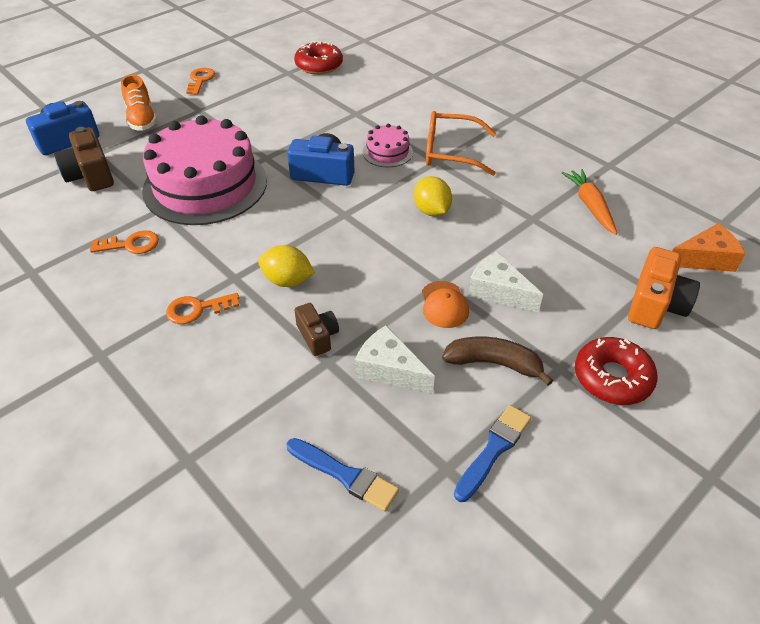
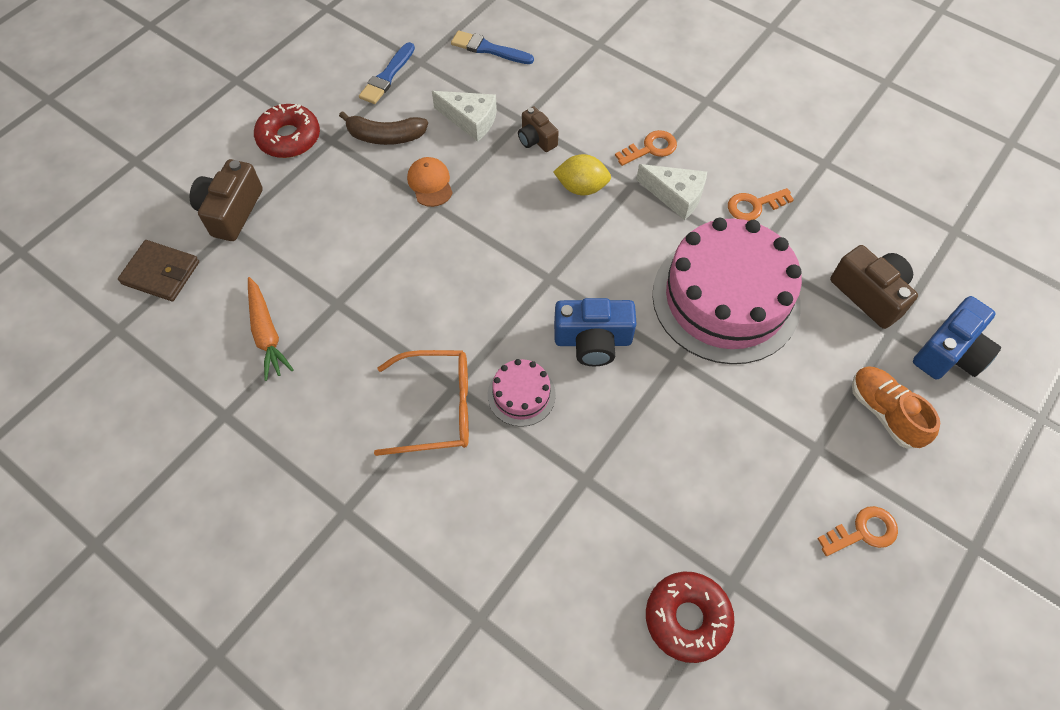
camera: 170 degrees right, 15 degrees up
orange key [186,68,215,95] -> orange key turned 105 degrees counterclockwise [817,506,898,556]
yellow lemon [413,176,452,217] -> none
white cheese [468,252,543,312] -> white cheese moved to [636,164,707,220]
orange camera [628,247,700,329] -> brown camera [190,159,263,241]
orange cheese [672,223,745,272] -> brown wallet [118,240,199,301]

